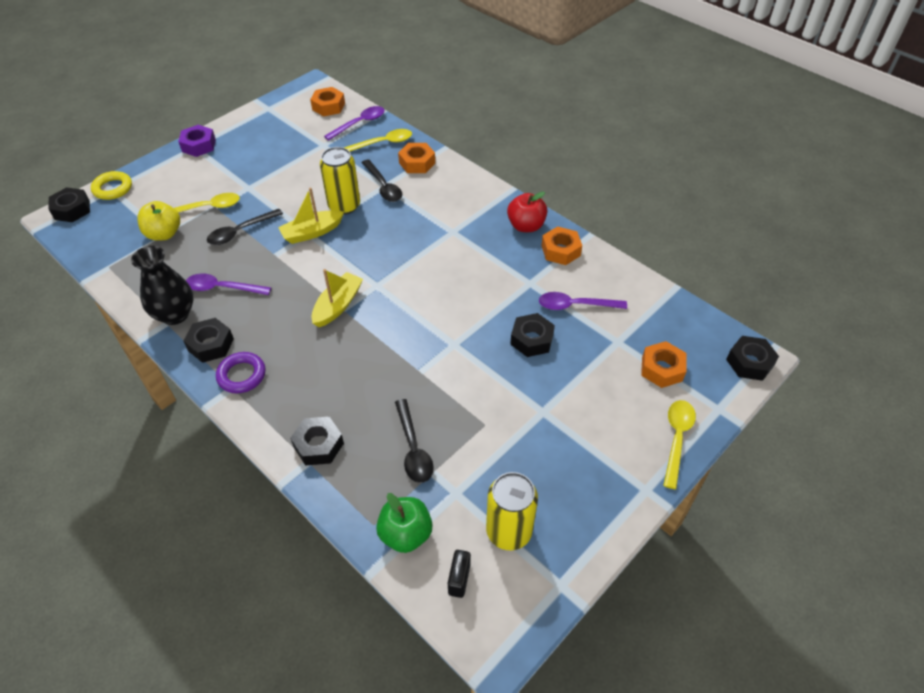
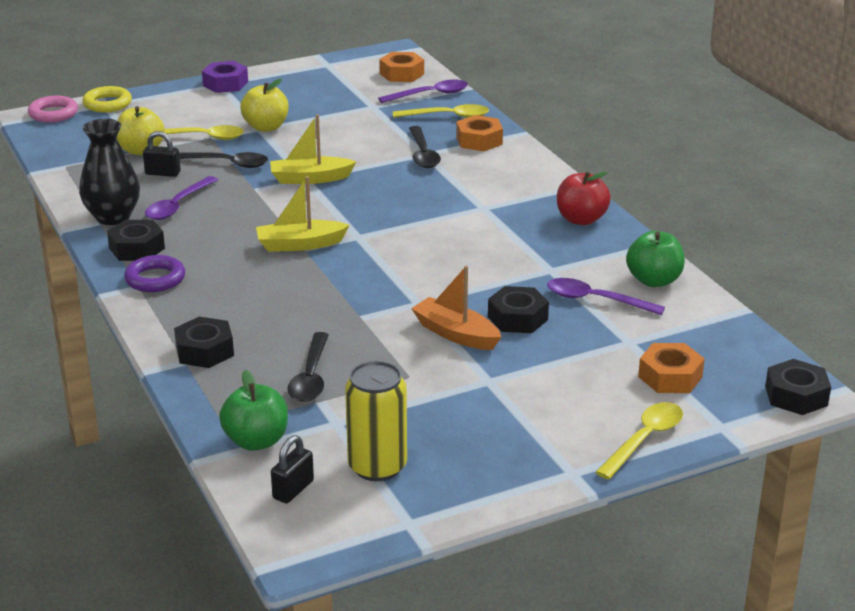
camera: 20 degrees right, 20 degrees down
black nut [49,187,90,222] -> pink ring [28,96,78,123]
purple spoon [186,273,271,295] -> purple spoon turned 90 degrees counterclockwise [145,176,218,220]
black spoon [207,209,283,245] -> black spoon turned 150 degrees counterclockwise [179,152,268,168]
yellow boat [311,269,363,327] -> yellow boat turned 150 degrees counterclockwise [256,176,350,252]
yellow can [320,147,360,215] -> none
orange nut [541,226,582,265] -> none
none -> black padlock [143,131,181,177]
none -> yellow apple [240,78,288,132]
none -> orange boat [411,266,501,350]
none -> green apple [626,231,685,287]

